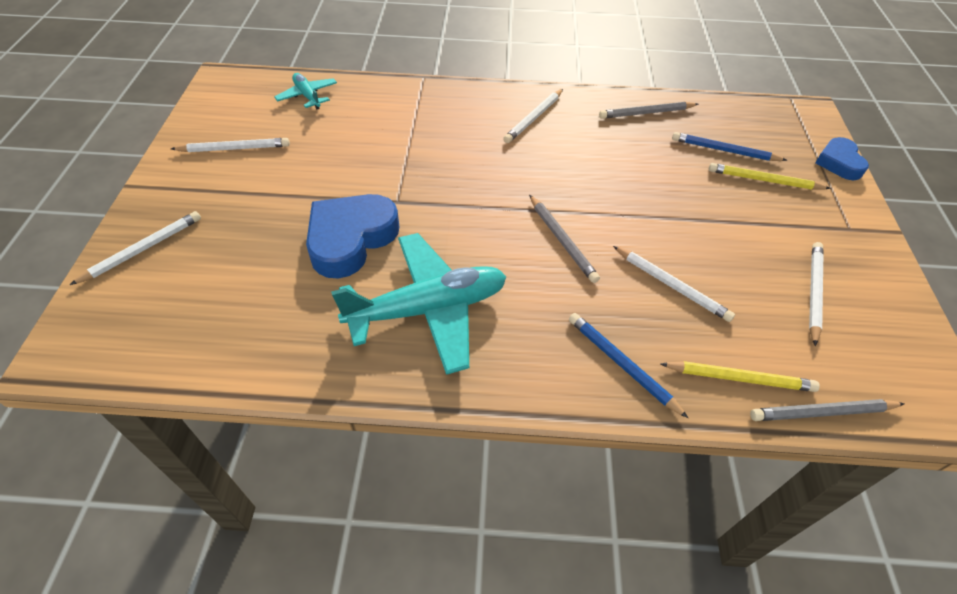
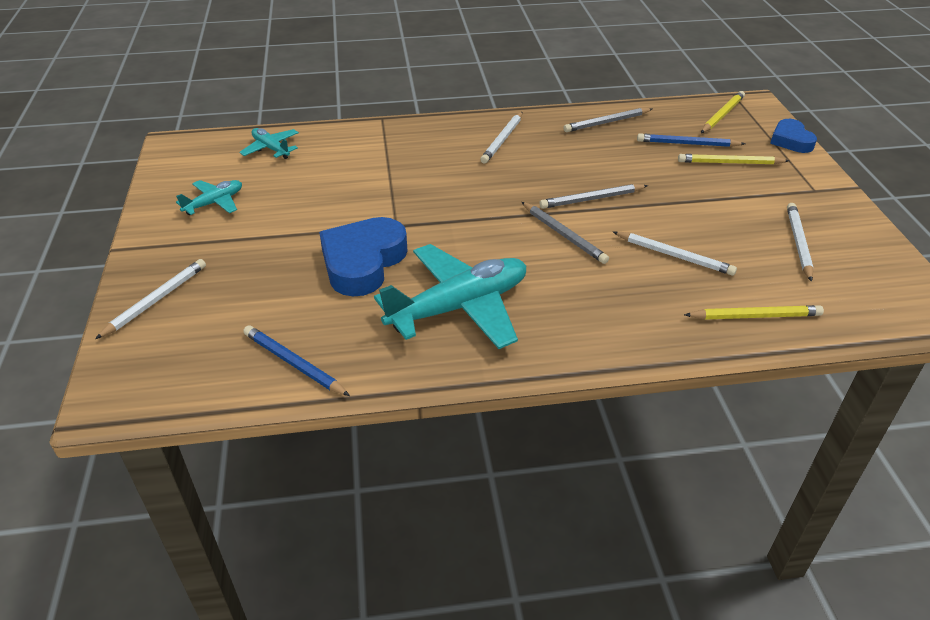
camera: 10 degrees left, 10 degrees down
white pencil [171,138,290,152] -> turquoise plane [176,180,242,215]
blue pencil [569,313,688,418] -> blue pencil moved to [243,325,350,396]
grey pencil [750,399,904,421] -> grey pencil moved to [539,184,648,209]
none -> yellow pencil [701,91,745,133]

